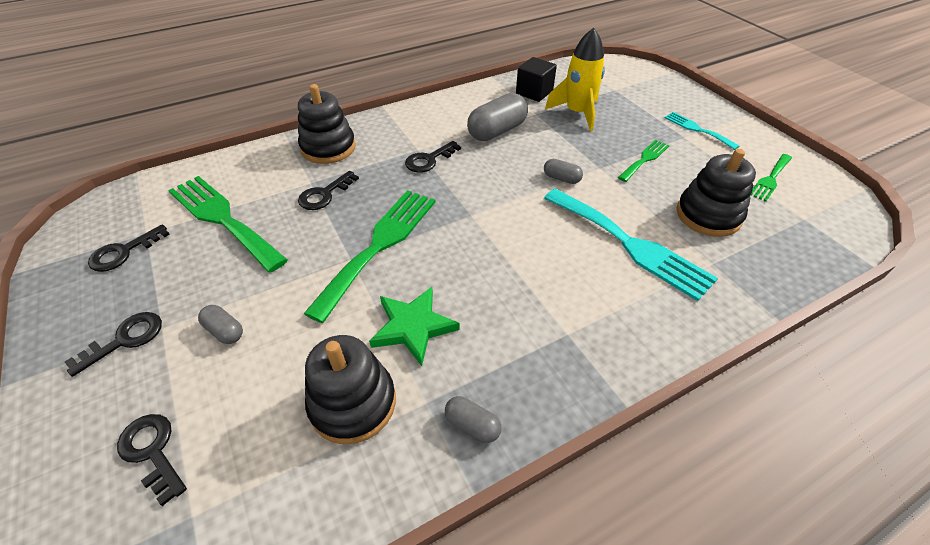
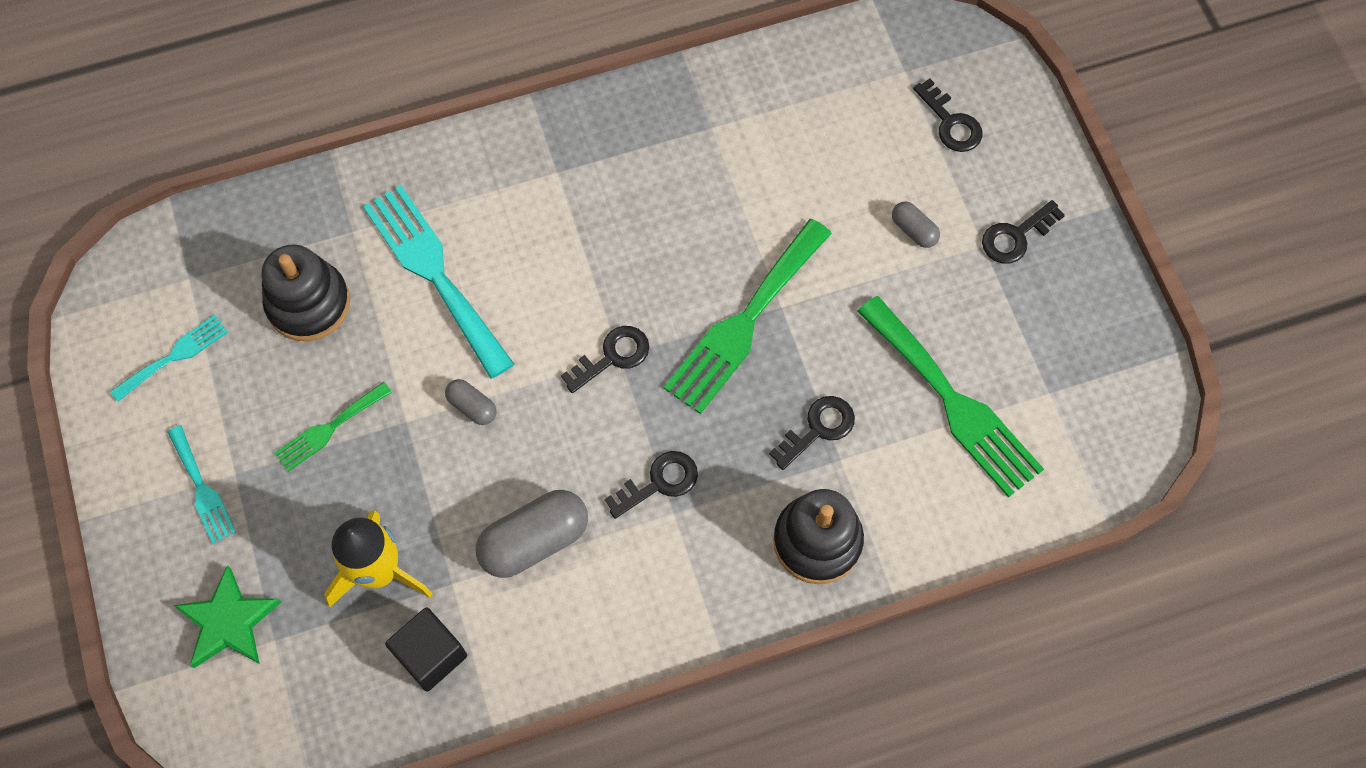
camera: 170 degrees left, 20 degrees up
black key [88,224,170,272] -> black key moved to [561,326,649,393]
black stacking toy [305,335,396,445] -> none
green star [369,287,460,366] -> green star moved to [173,565,281,668]
grey capsule [445,396,502,443] -> none
green fork [751,154,792,202] -> turquoise fork [110,315,228,402]

